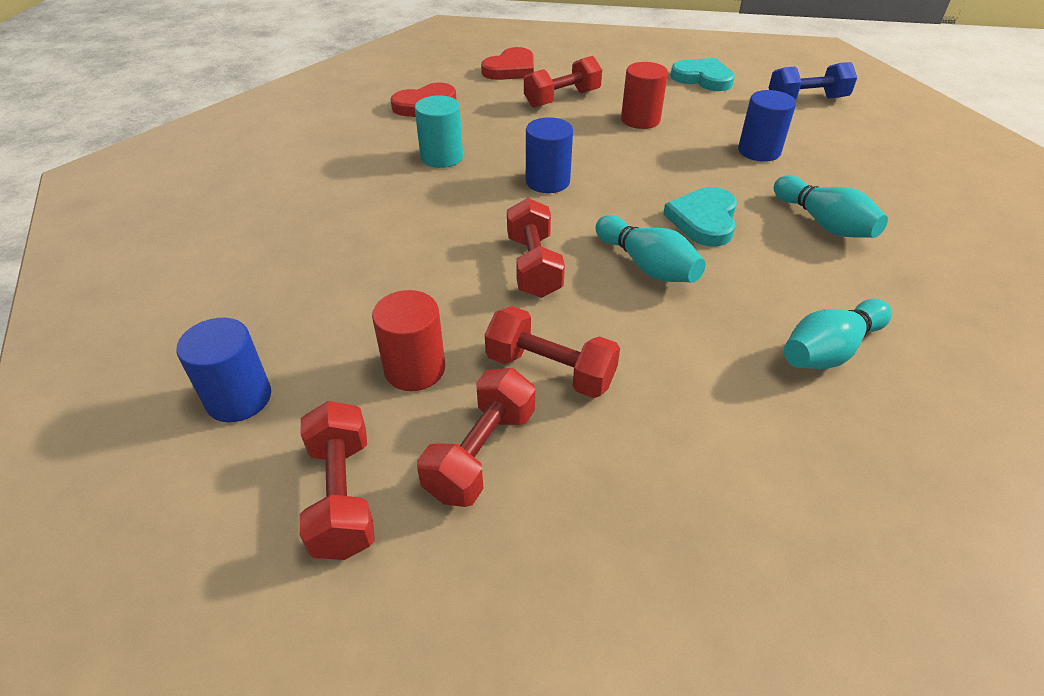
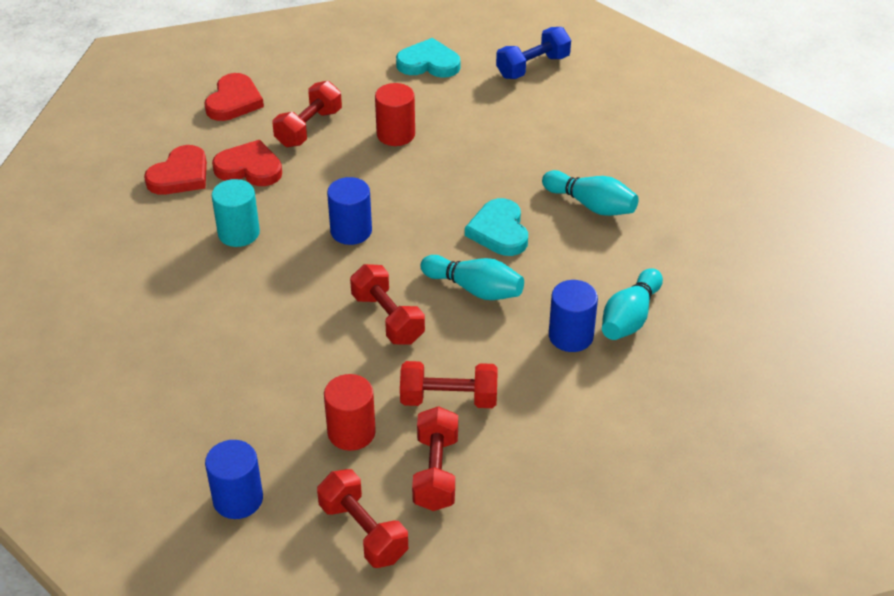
camera: 25 degrees left, 0 degrees up
blue cylinder [738,90,796,162] -> blue cylinder moved to [549,280,598,352]
none -> red heart [212,140,282,186]

